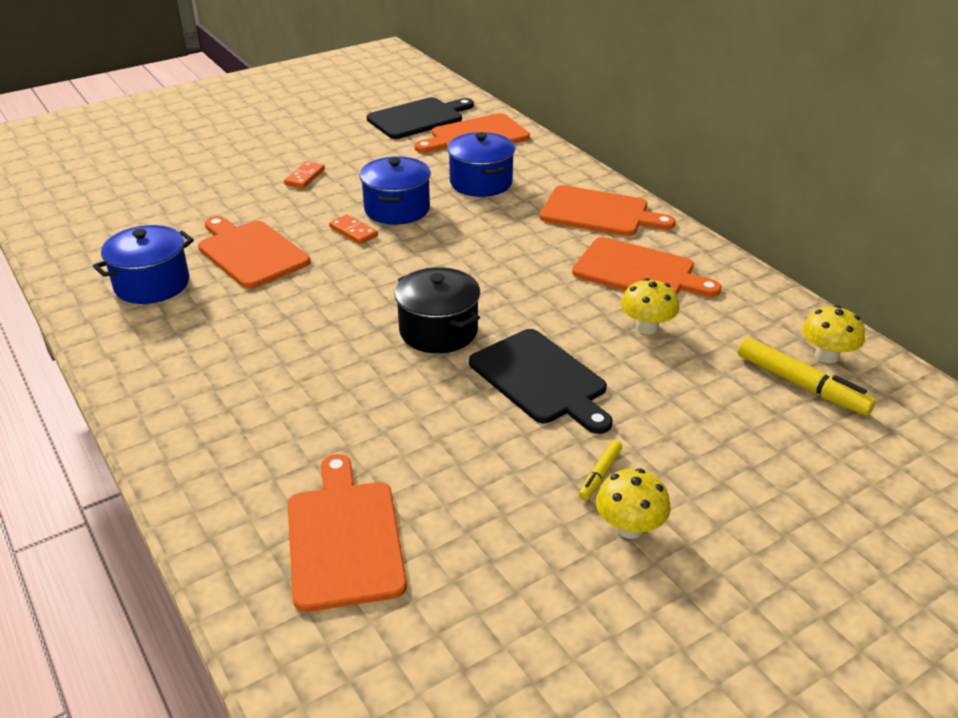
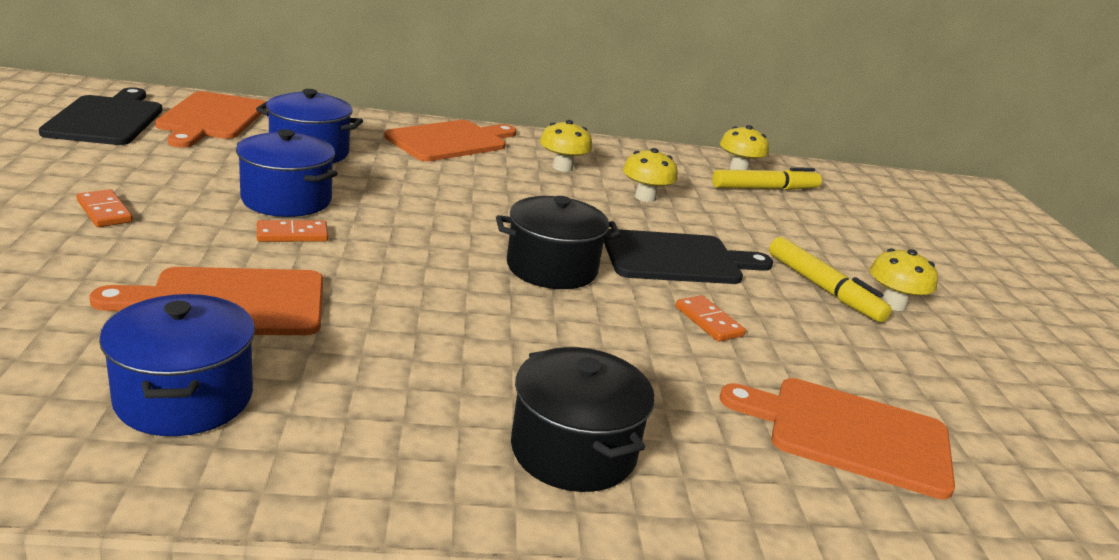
camera: 65 degrees left, 10 degrees down
orange cutting board [572,237,722,297] -> yellow mushroom [540,120,592,172]
yellow marker [579,440,622,500] -> yellow marker [769,237,892,322], size x1.88
none -> black pot [511,347,655,492]
none -> orange domino [676,295,746,342]

